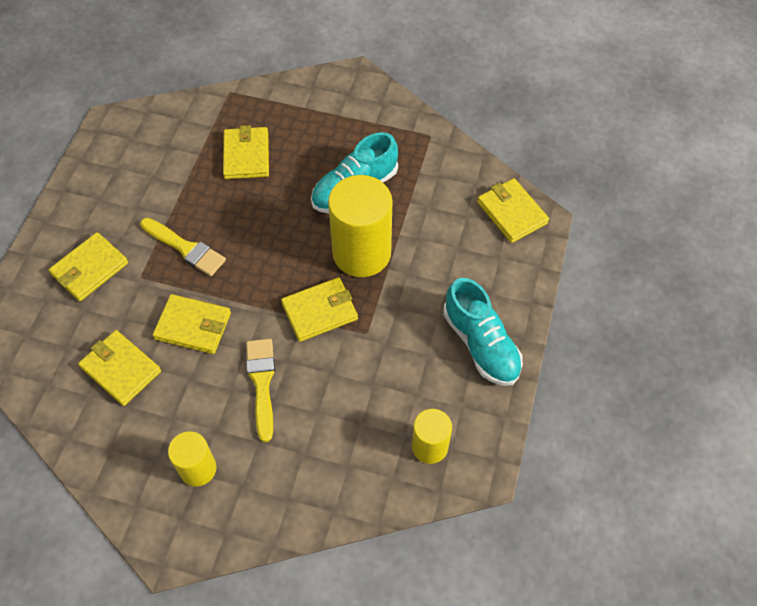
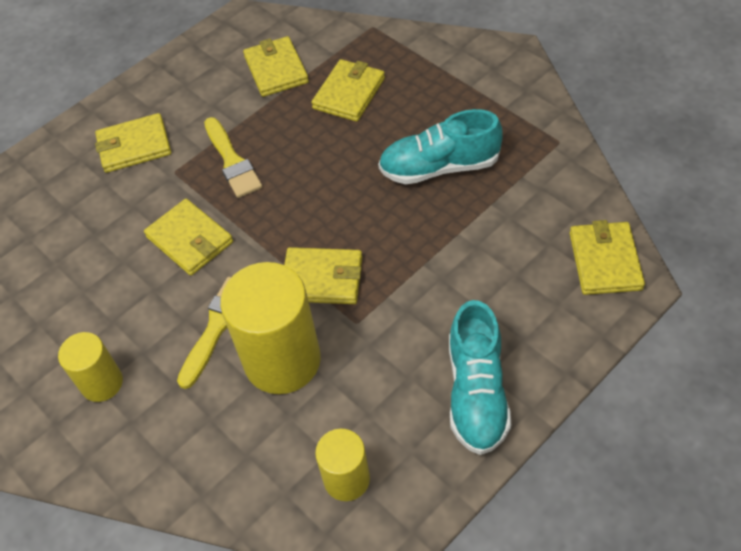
camera: 35 degrees right, 5 degrees down
yellow wallet [78,330,161,406] -> yellow wallet moved to [243,36,309,97]
yellow cylinder [328,175,392,277] -> yellow cylinder moved to [220,262,321,394]

